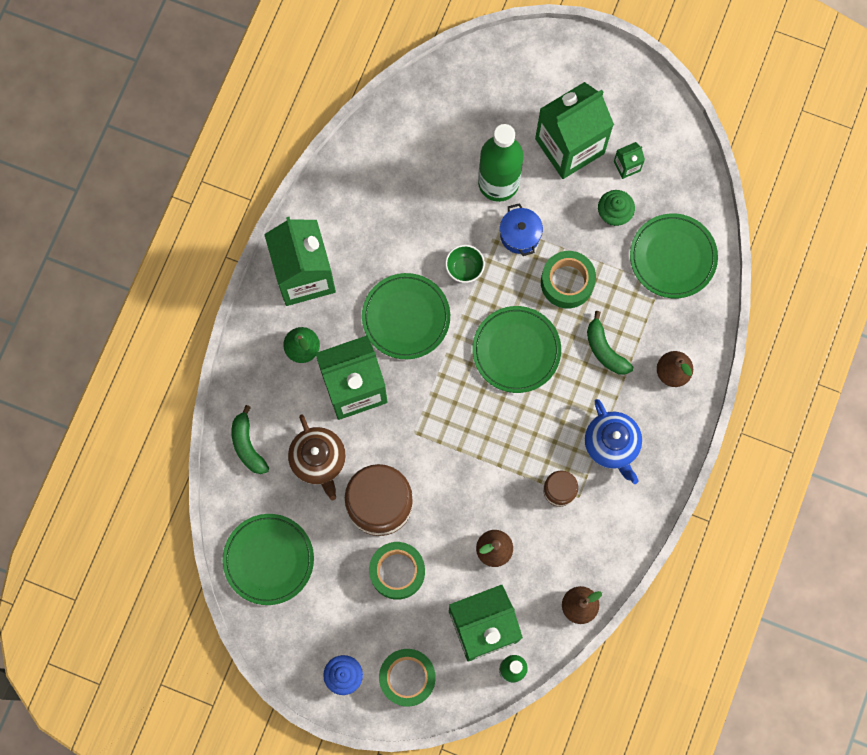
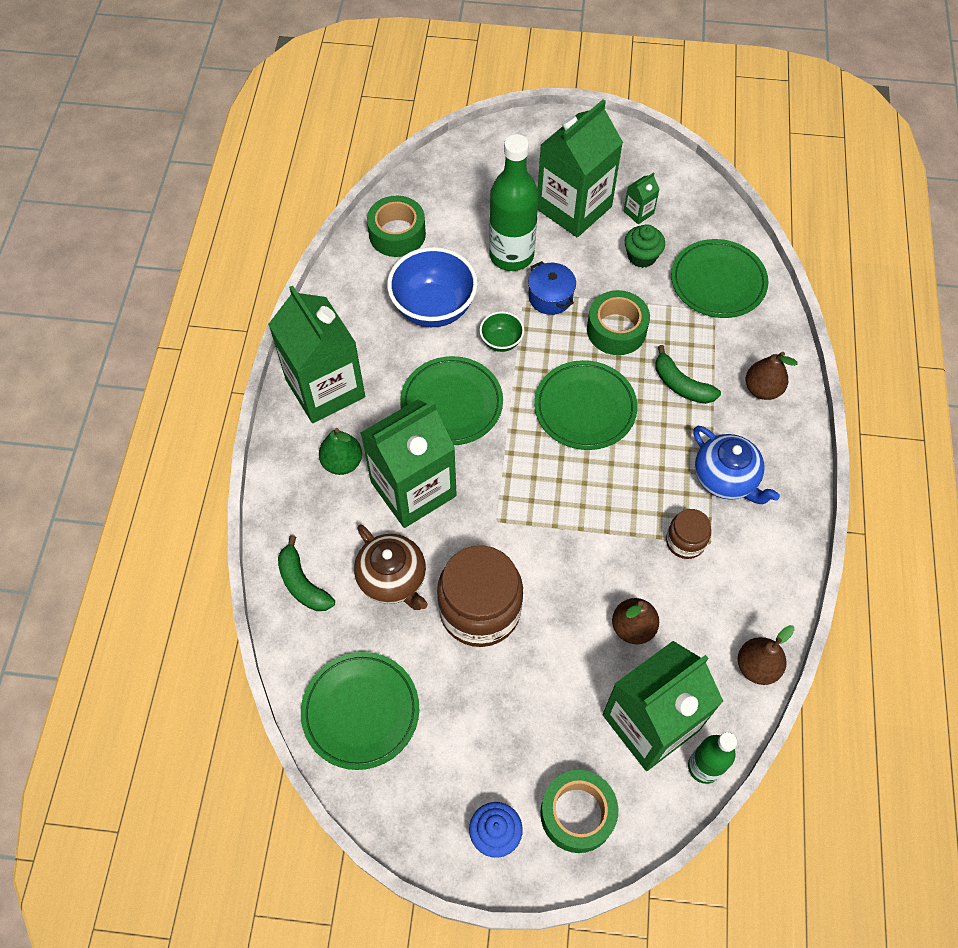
camera: 15 degrees left, 15 degrees down
green tape [369,542,425,600] -> green tape moved to [367,196,426,257]
none -> blue bowl [387,247,478,327]

